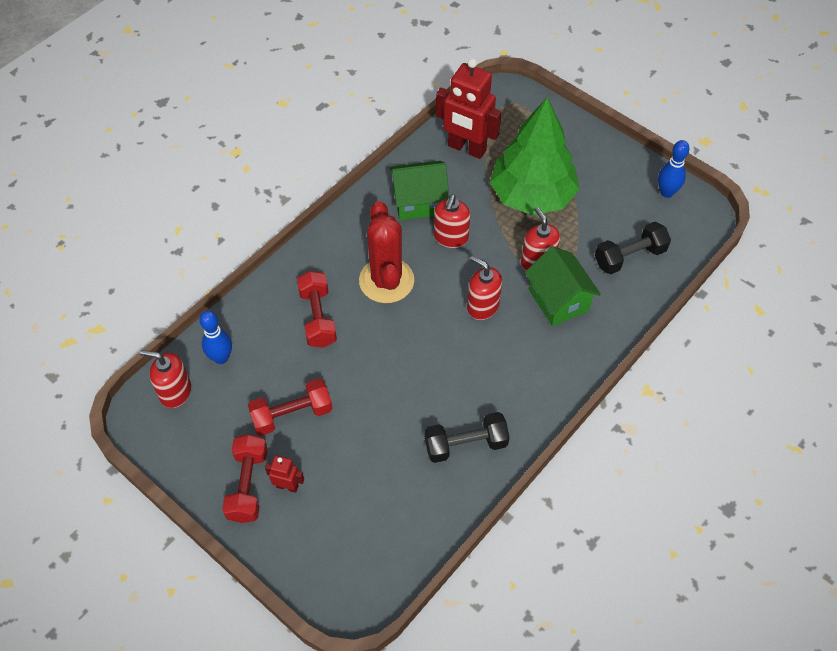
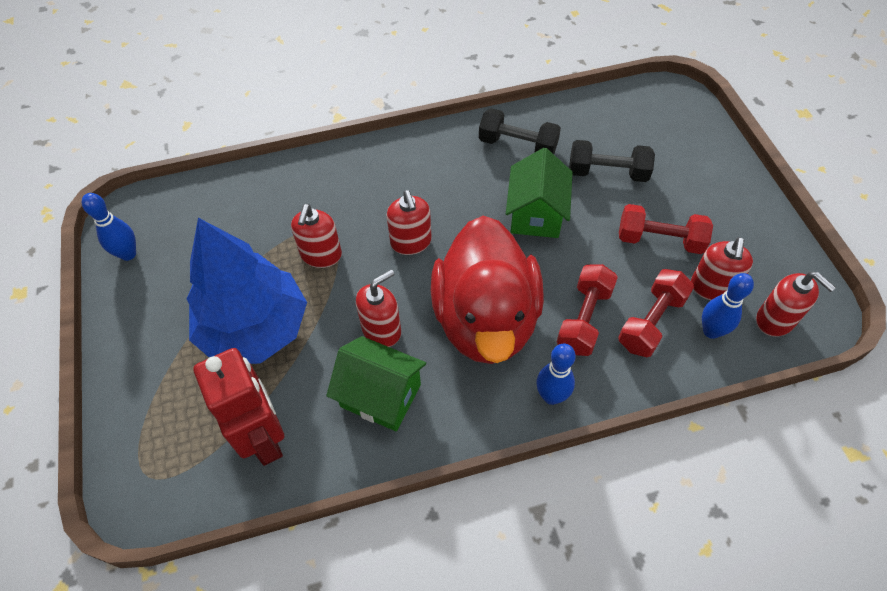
camera: 145 degrees left, 0 degrees up
red dumbbell [222,434,267,523] -> red dumbbell moved to [618,269,694,357]
red robot [265,455,304,493] -> none
red cactus [359,201,414,303] -> red duck [431,216,544,364]
green tree [490,97,579,215] -> blue tree [187,218,307,364]
green house [525,246,601,326] -> green house moved to [506,148,573,238]
black dumbbell [595,222,671,274] -> black dumbbell moved to [569,140,655,182]
none -> blue bowling pin [536,344,576,405]
none -> red soap dispenser [691,237,753,300]

